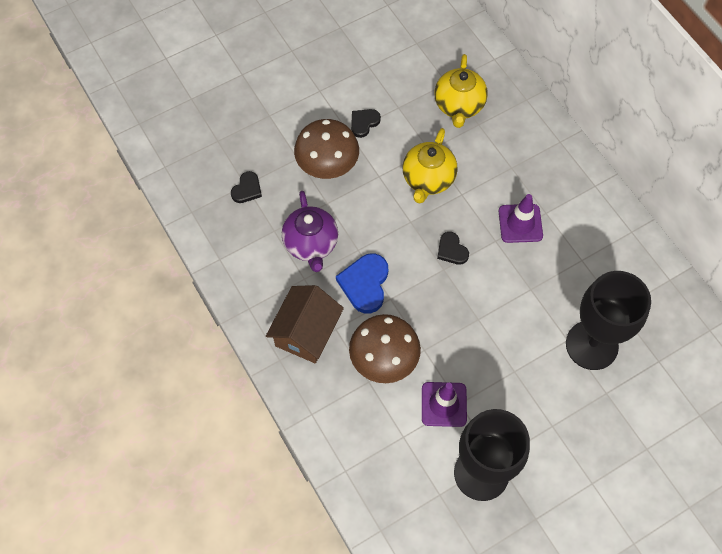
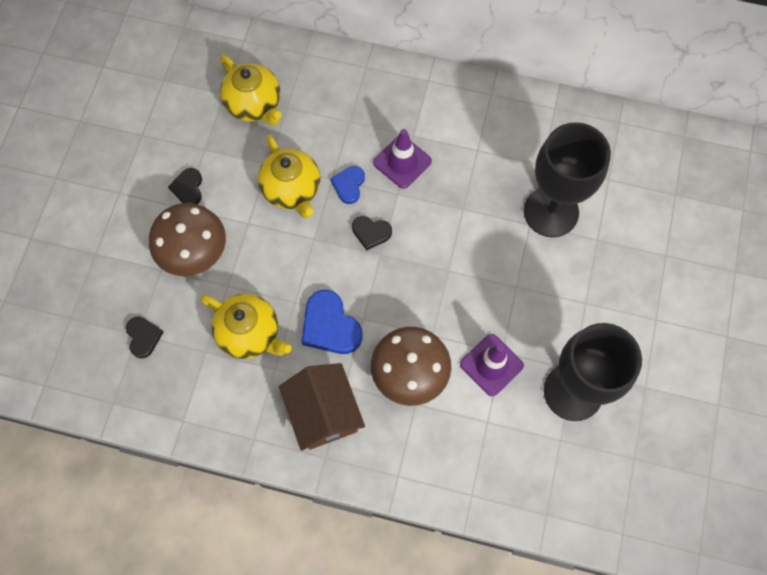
camera: 45 degrees left, 5 degrees up
purple teapot [282,191,338,272] -> yellow teapot [200,294,292,359]
none -> blue heart [330,166,365,204]

